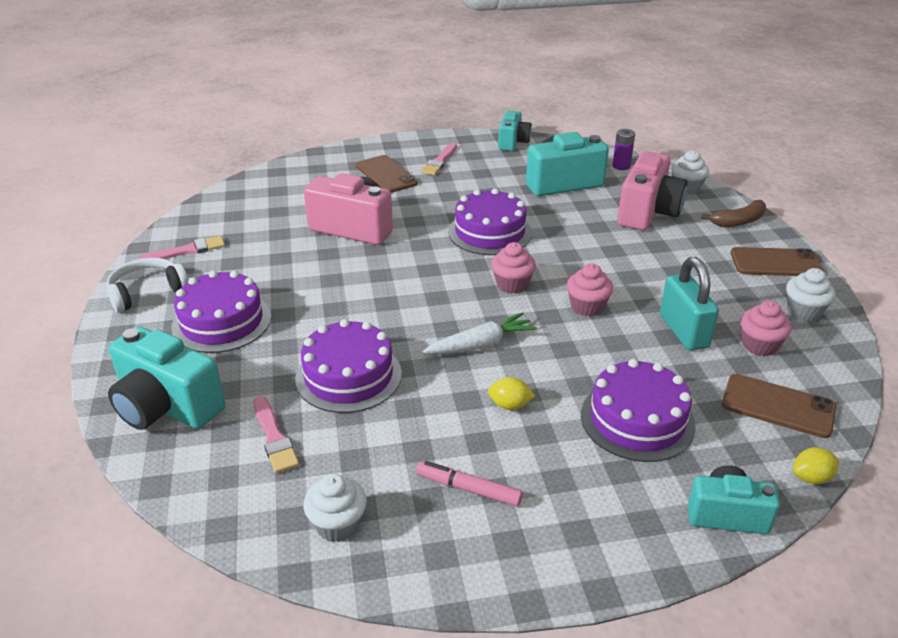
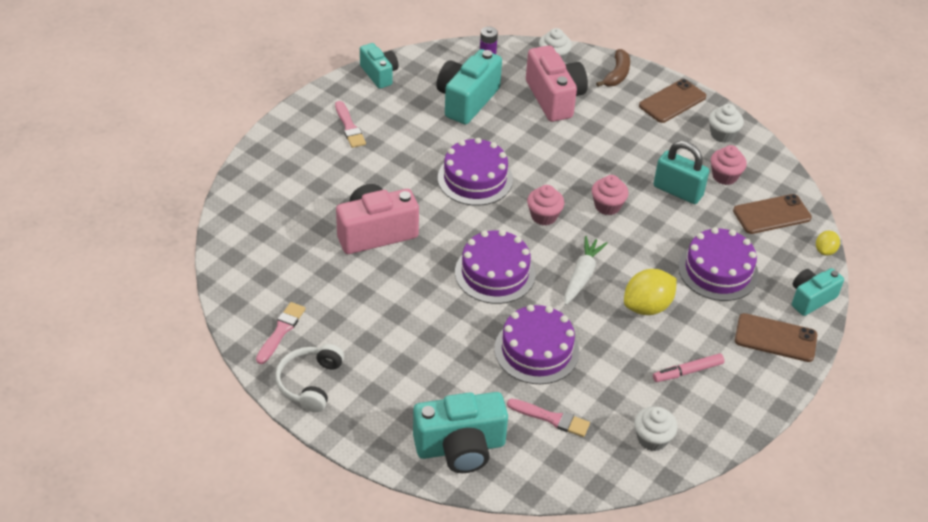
camera: 45 degrees left, 10 degrees up
purple cake [171,270,271,353] -> purple cake moved to [455,230,536,304]
brown phone [356,155,418,193] -> brown phone moved to [735,313,817,362]
yellow lemon [488,377,535,410] -> yellow lemon [624,269,677,315], size x1.85

